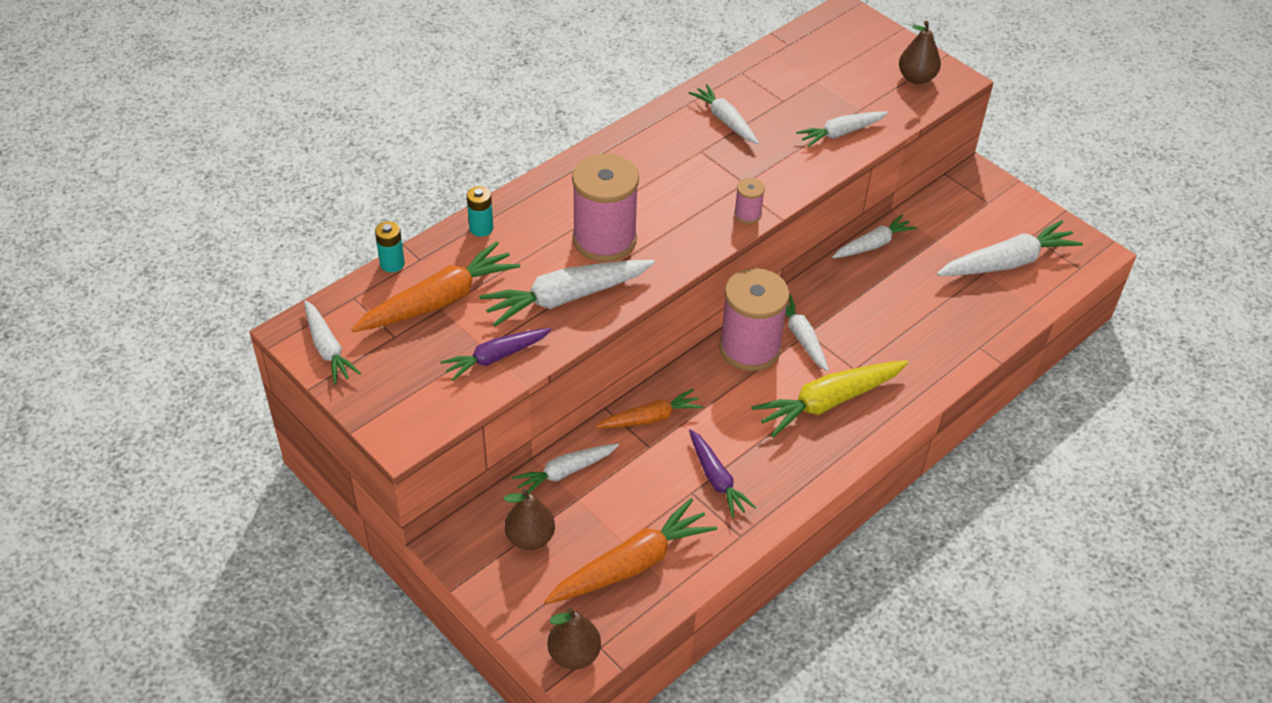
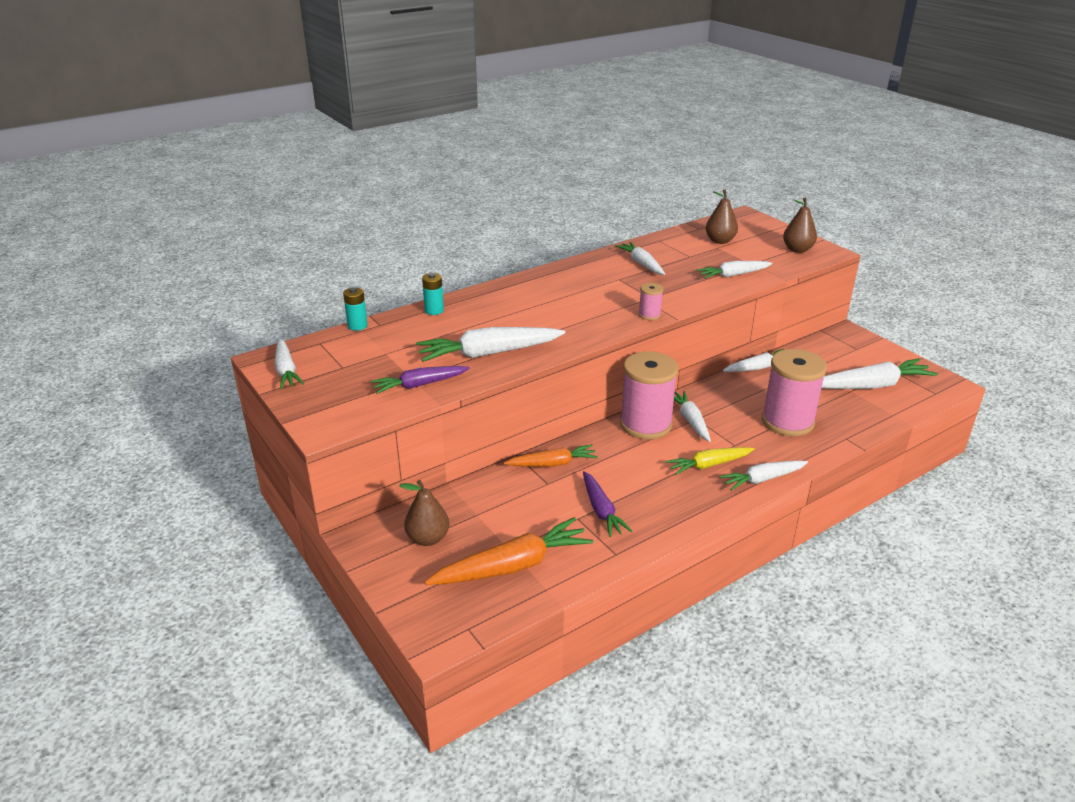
camera: 10 degrees right, 15 degrees down
orange carrot [352,241,520,332] -> none
white carrot [512,443,619,494] -> white carrot moved to [719,461,808,491]
brown pear [547,608,601,669] -> brown pear moved to [706,190,738,244]
pink spool [572,153,639,262] -> pink spool moved to [762,349,827,436]
yellow carrot [751,360,908,437] -> yellow carrot [666,447,754,475], size x0.63

